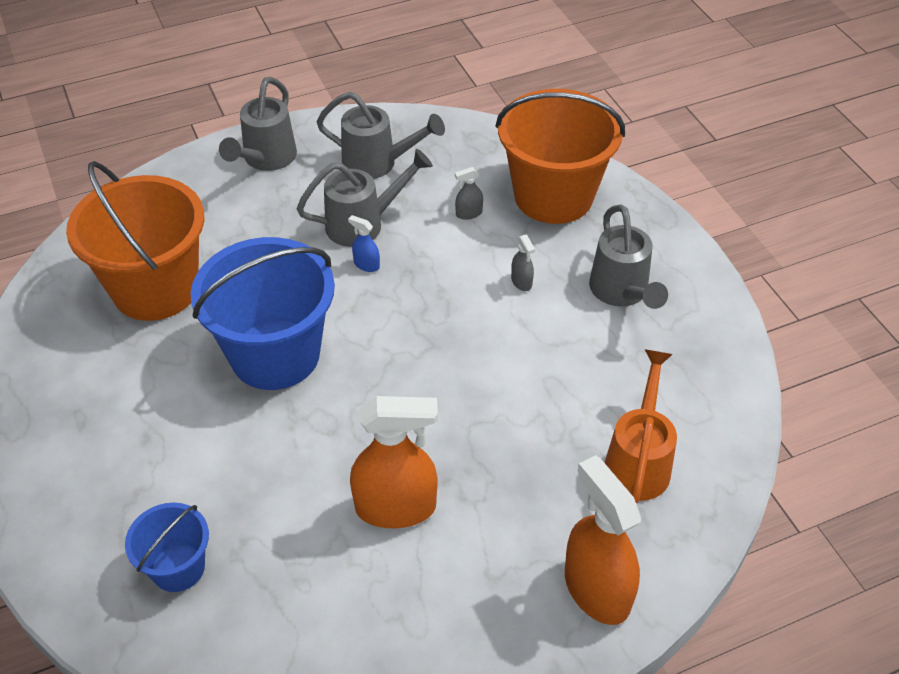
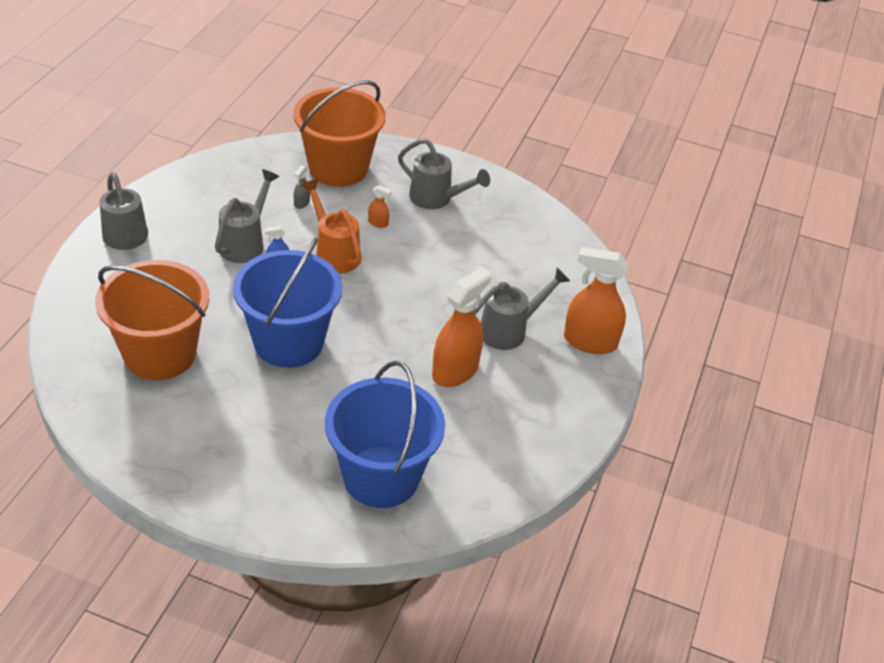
camera: 50 degrees left, 5 degrees down
blue bucket [125,503,209,592] -> blue bucket [325,360,445,508], size x1.94
grey watering can [317,92,445,179] -> grey watering can moved to [473,267,570,350]
grey spray bottle [511,234,535,291] -> orange spray bottle [368,185,392,228]
orange watering can [604,349,677,503] -> orange watering can moved to [301,179,362,274]

